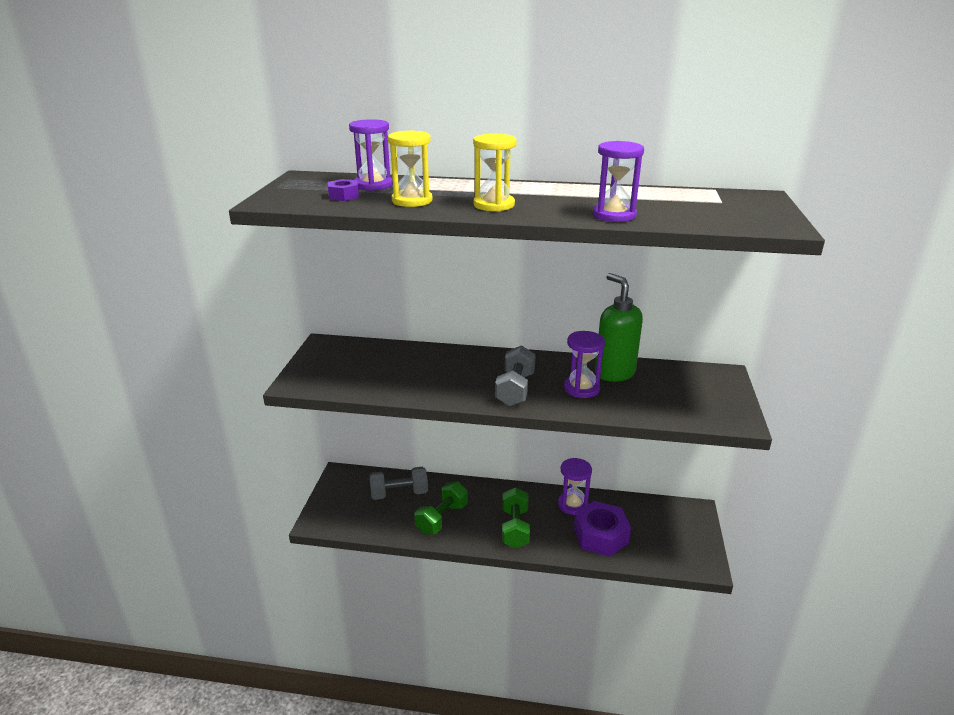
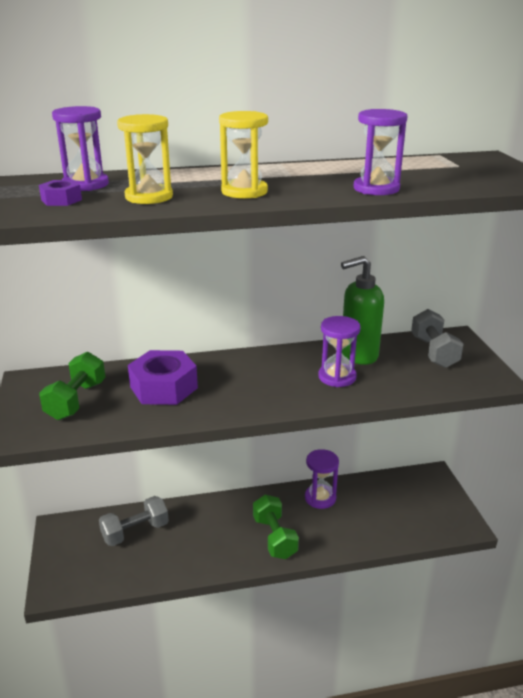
camera: 20 degrees left, 0 degrees up
green dumbbell [415,482,468,534] -> green dumbbell moved to [39,352,106,420]
grey dumbbell [495,345,536,406] -> grey dumbbell moved to [411,309,464,368]
purple nut [574,501,631,557] -> purple nut moved to [128,350,198,405]
green soap dispenser [595,273,643,382] -> green soap dispenser turned 60 degrees counterclockwise [341,256,384,365]

